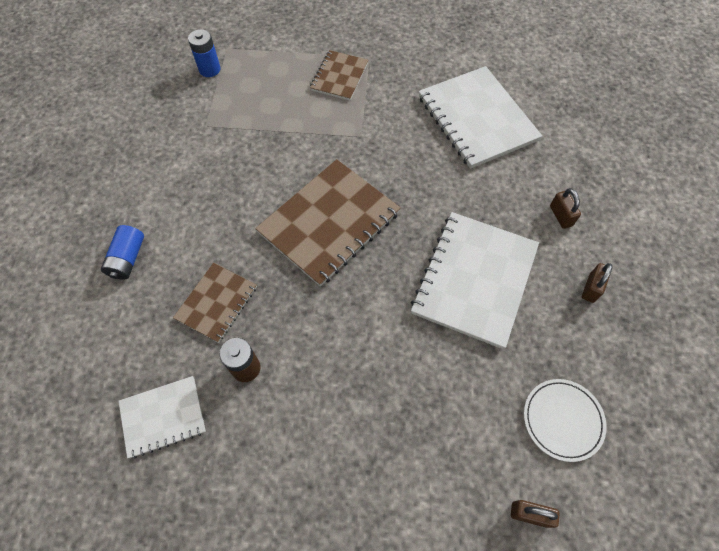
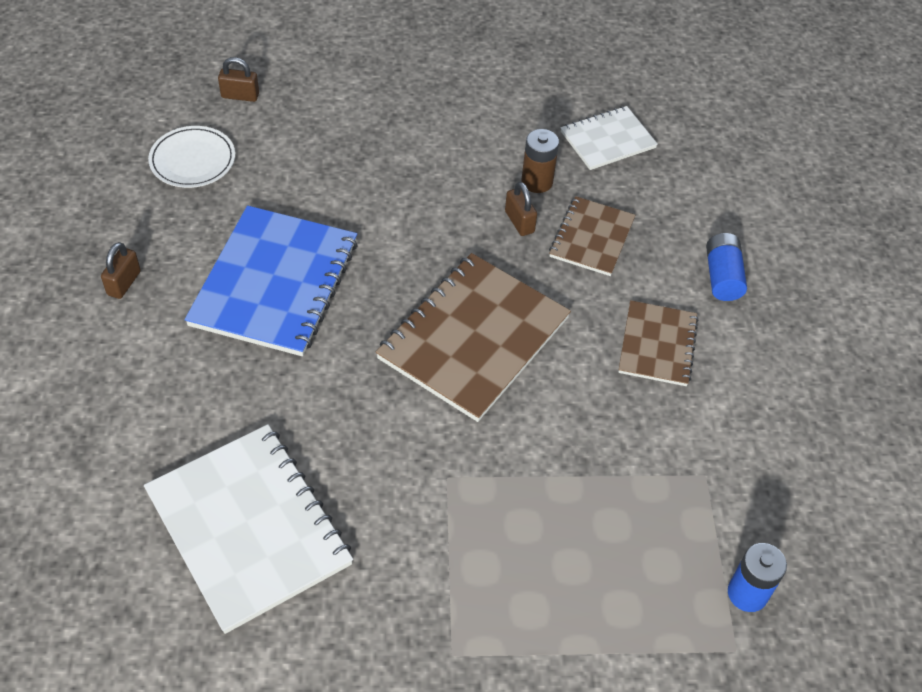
camera: 170 degrees right, 10 degrees down
brown notebook [310,50,368,101] -> brown notebook moved to [618,300,698,386]
white notebook [411,212,539,349] -> blue notebook [185,205,358,356]
brown padlock [550,188,581,229] -> brown padlock moved to [505,182,537,236]

